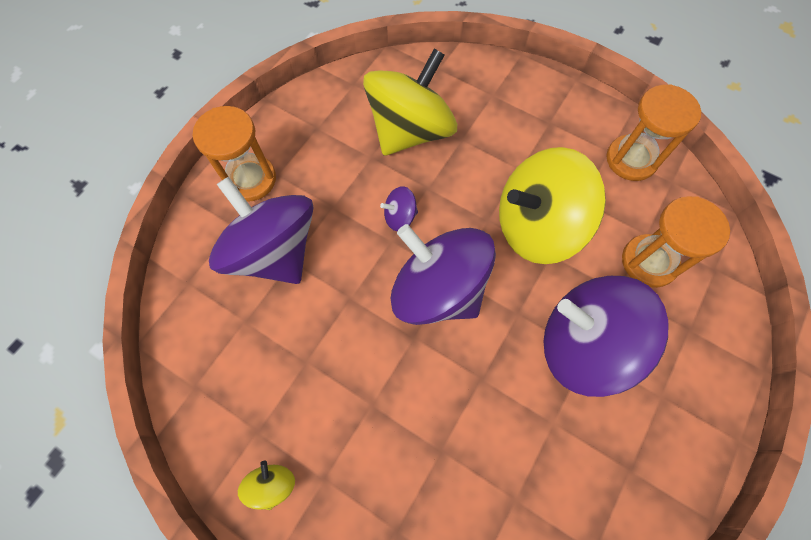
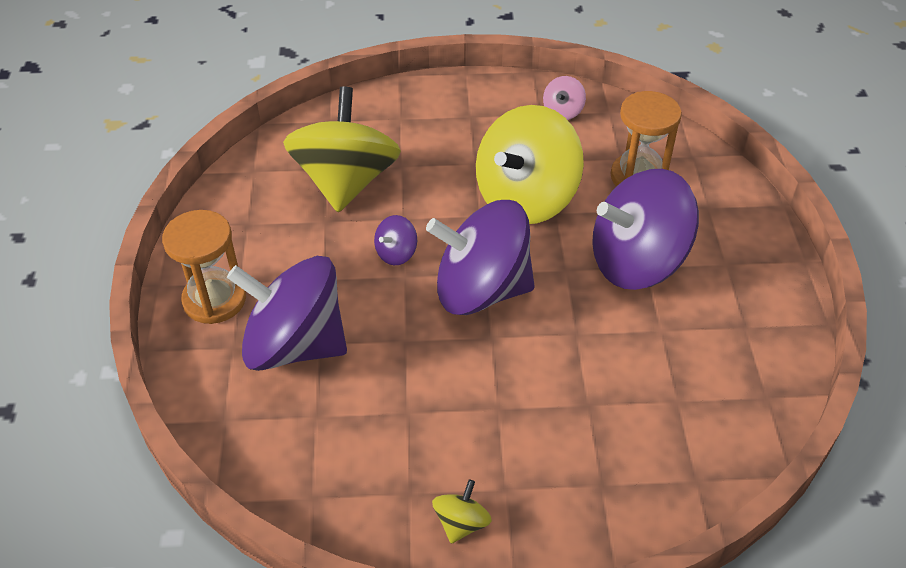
camera: 35 degrees left, 20 degrees down
yellow spinning top [238,461,295,510] -> yellow spinning top turned 60 degrees clockwise [432,479,492,544]
orange hourglass [606,84,701,181] -> pink spinning top [543,76,586,120]

